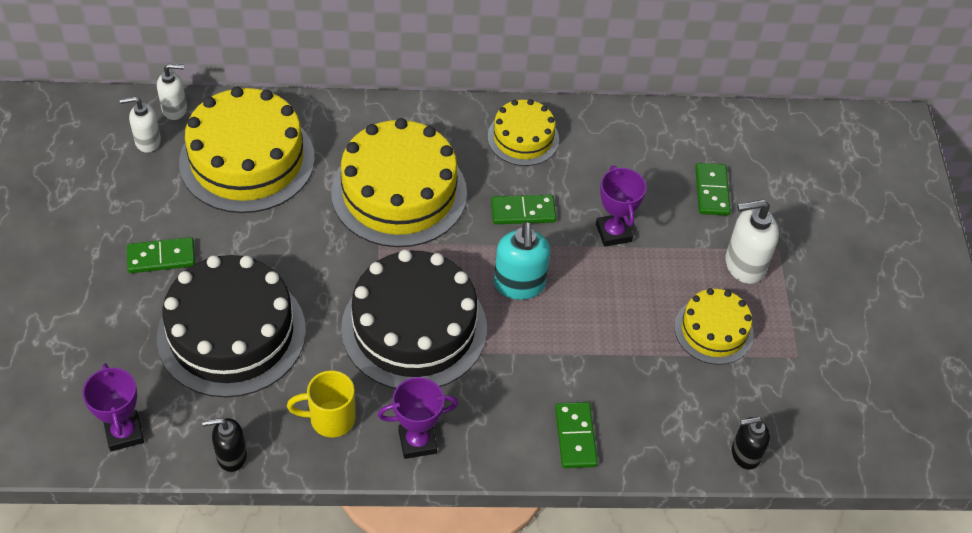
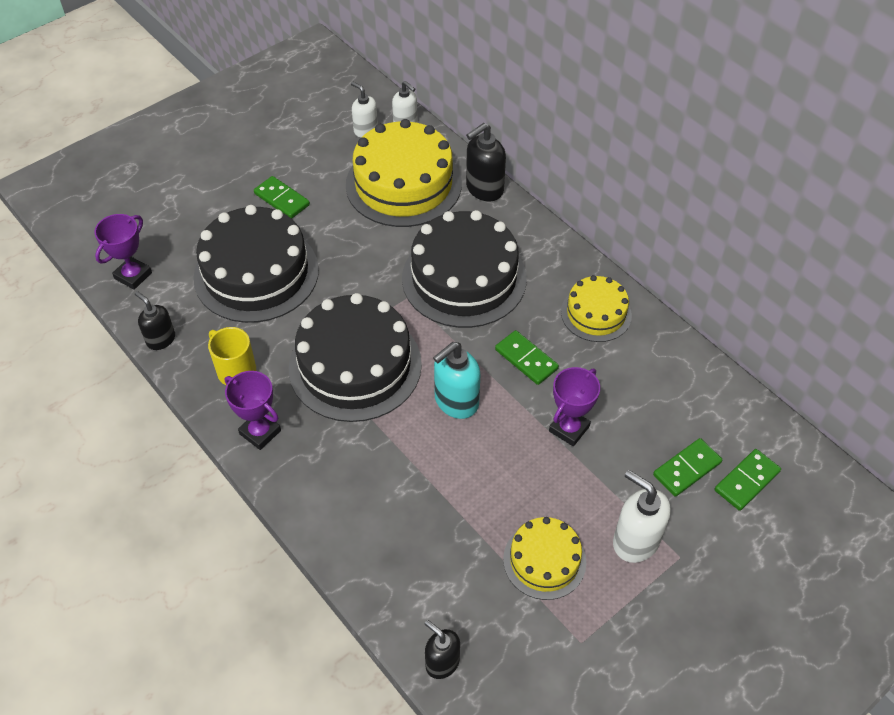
camera: 55 degrees right, 0 degrees up
yellow cake [331,118,467,247] -> black cake [402,210,527,328]
green domino [555,402,598,468] -> green domino moved to [715,449,781,511]
none -> black soap dispenser [466,123,506,201]

